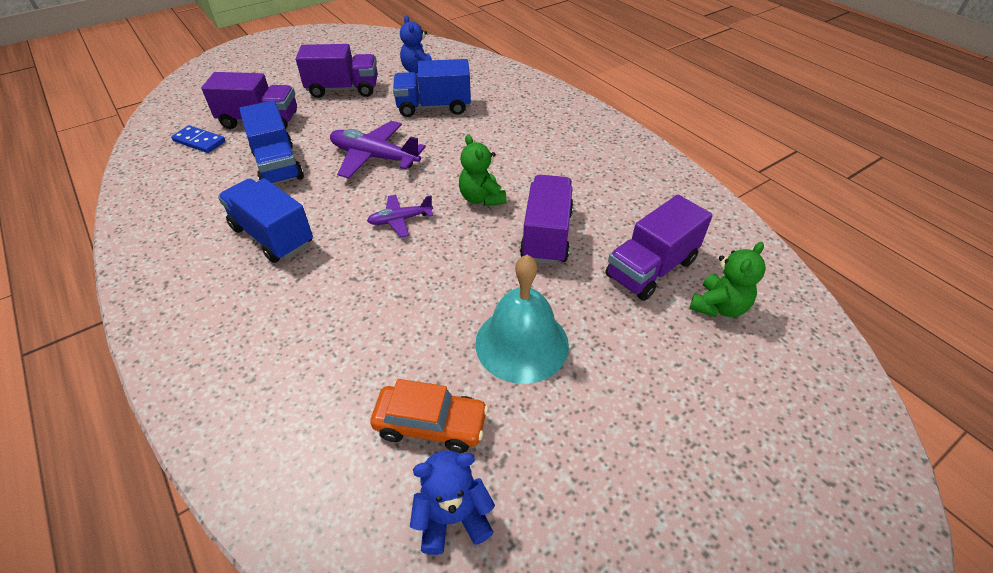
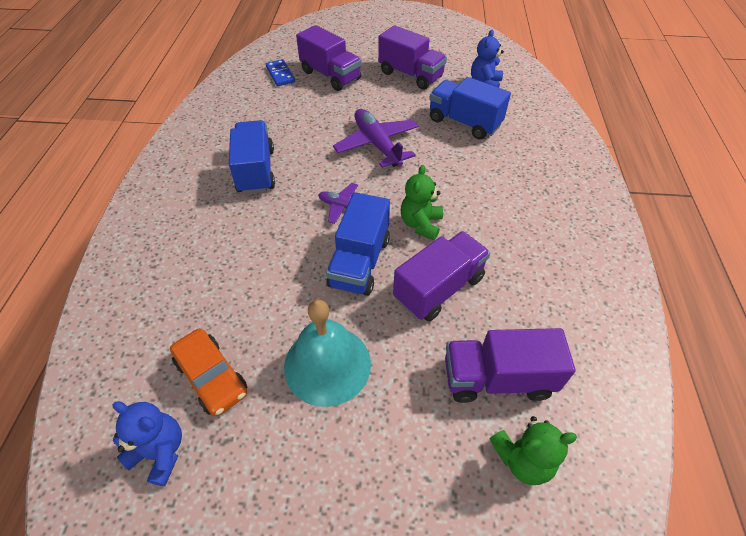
camera: 40 degrees right, 5 degrees up
blue truck [239,101,304,184] -> blue truck moved to [326,192,390,296]

